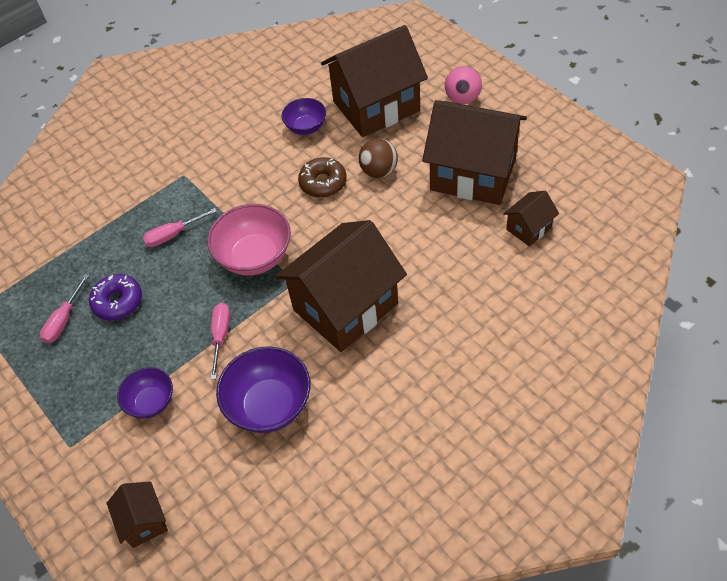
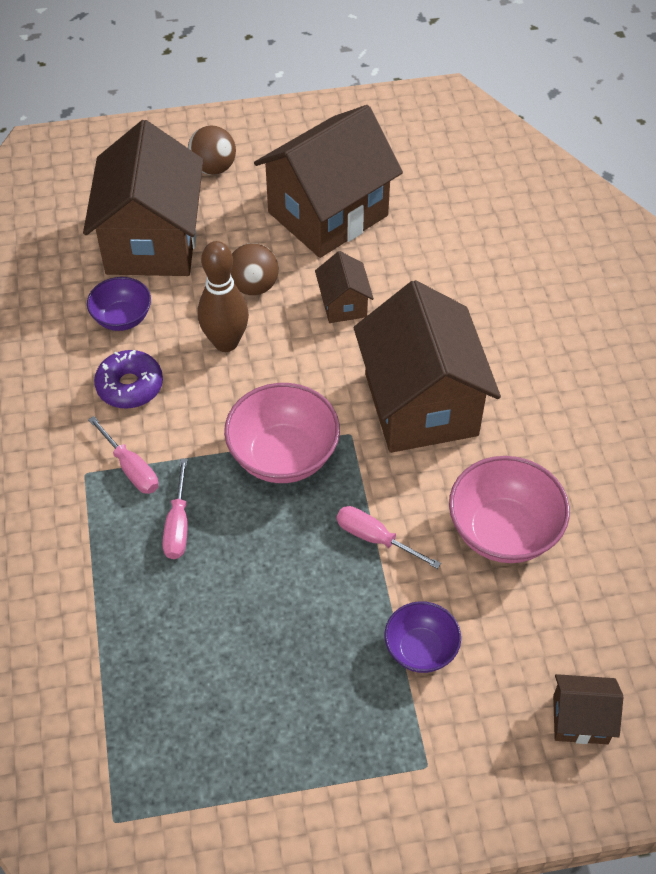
camera: 65 degrees left, 0 degrees up
pink screwdriver [40,274,89,343] -> pink screwdriver moved to [88,416,159,494]
purple donut [89,274,142,321] -> purple donut moved to [94,350,163,409]
purple bowl [216,346,310,433] -> pink bowl [449,456,570,563]
brown donut [298,157,347,198] -> brown bowling pin [198,241,249,352]
pink ball [445,66,482,104] -> brown ball [188,126,236,175]
brown house [503,191,559,246] -> brown house moved to [315,251,374,323]

